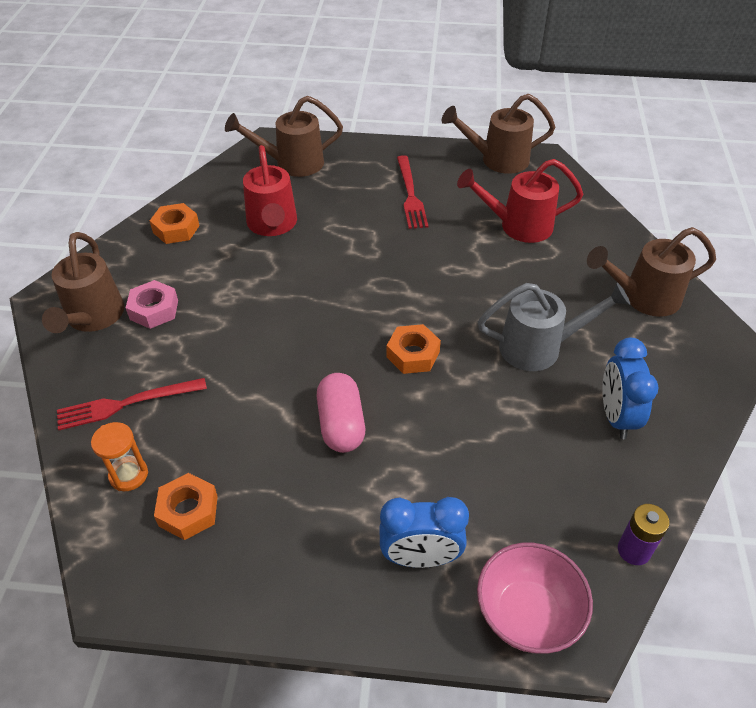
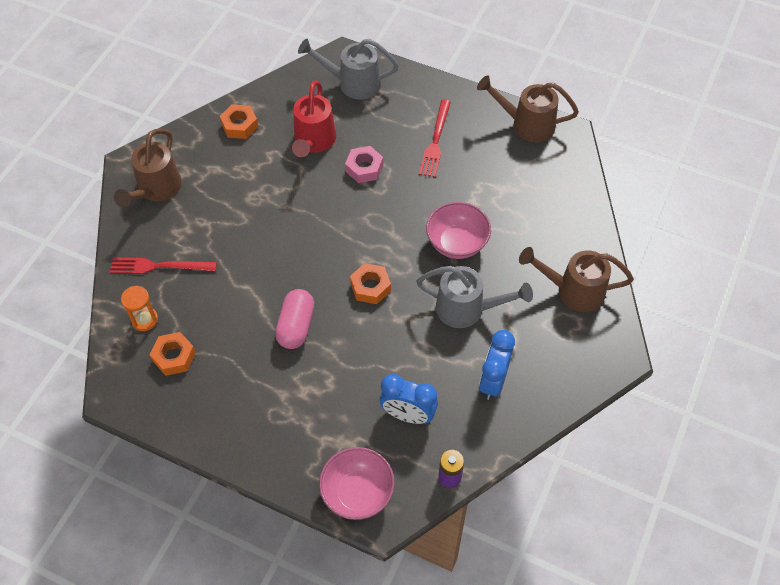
camera: 20 degrees right, 10 degrees up
pink nut [126,280,178,329] -> pink nut moved to [345,146,383,183]
brown watering can [225,96,343,177] -> grey watering can [298,39,399,100]
blue clock [379,497,469,568] -> blue clock moved to [380,374,438,424]
red watering can [457,159,583,243] -> none
none -> pink bowl [426,202,491,259]

